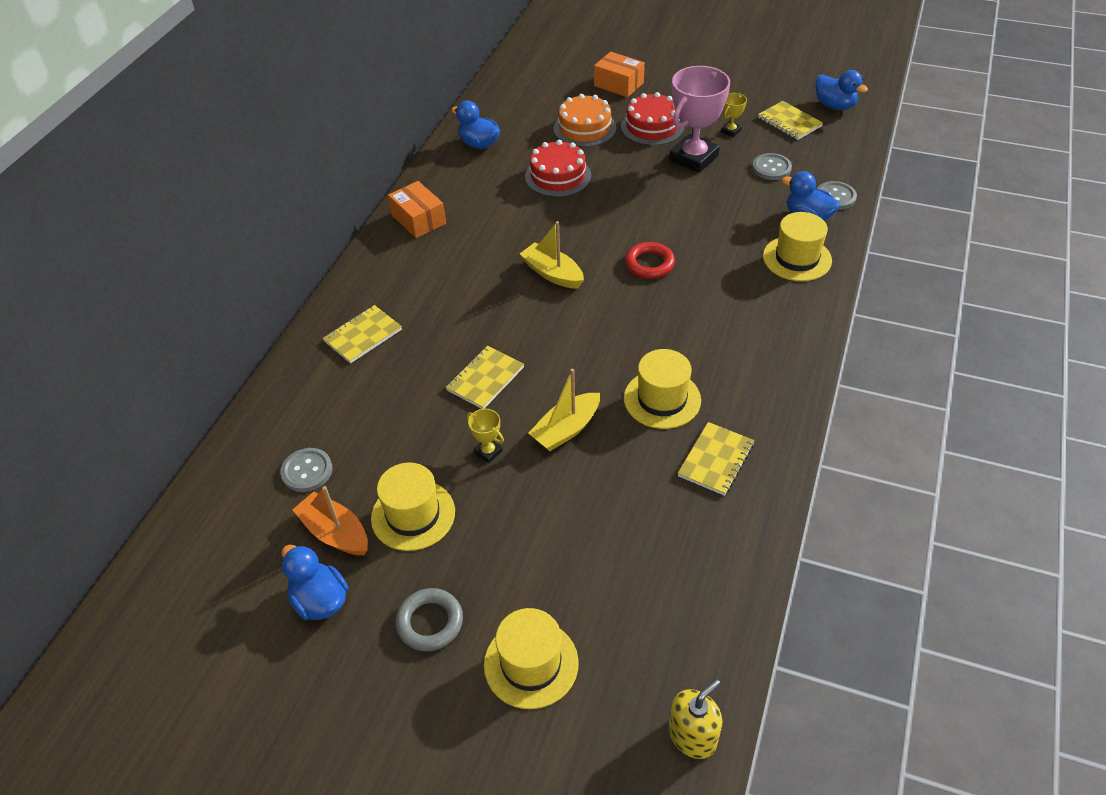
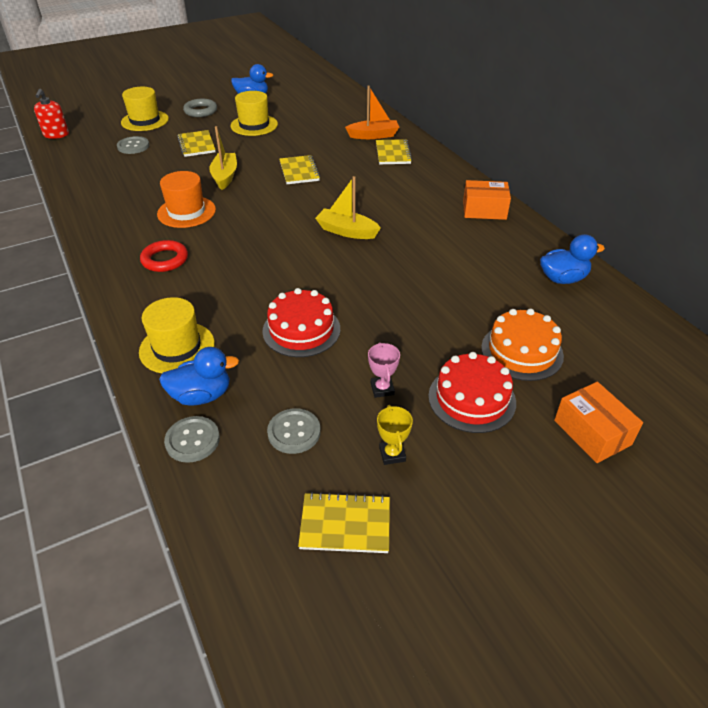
camera: 130 degrees right, 5 degrees down
grey button [280,448,332,492] -> grey button moved to [117,136,149,154]
orange boat [293,486,368,555] -> orange boat moved to [345,86,399,139]
yellow trophy [467,409,504,463] -> none
yellow boat [520,221,584,289] -> yellow boat turned 150 degrees counterclockwise [315,176,381,239]
red cake [525,140,591,197] -> red cake moved to [262,288,340,357]
orange box [594,52,645,97] -> orange box turned 75 degrees clockwise [554,382,643,463]
yellow hat [624,349,701,429] -> orange hat [157,171,216,228]
red ring [625,242,675,279] -> red ring moved to [140,240,188,272]
pink trophy [669,66,730,173] -> pink trophy [368,342,400,398], size x0.43
yellow soap dispenser [669,679,722,759] -> red soap dispenser [34,89,69,139]
yellow notebook [678,422,755,496] -> yellow notebook moved to [177,130,216,157]
blue duck [816,70,868,110] -> none

